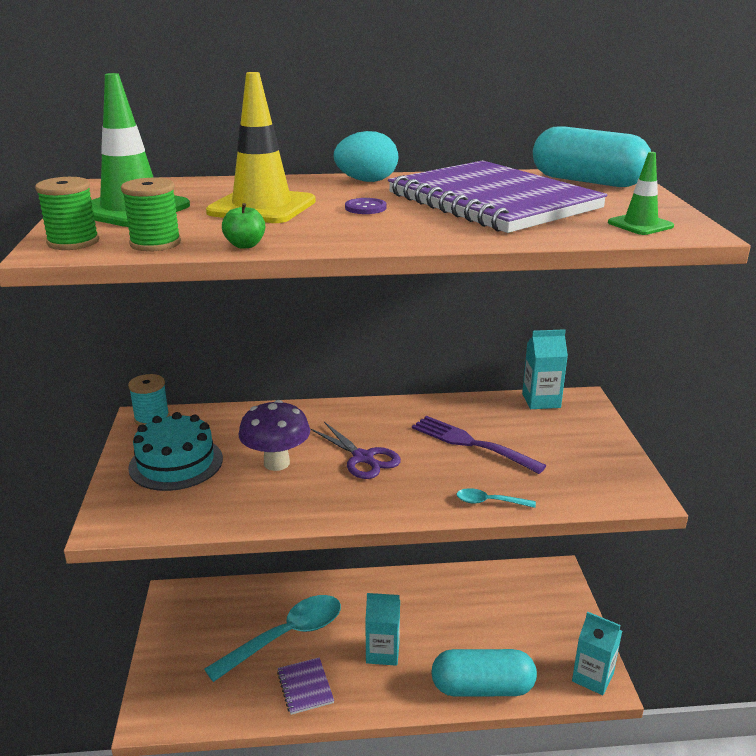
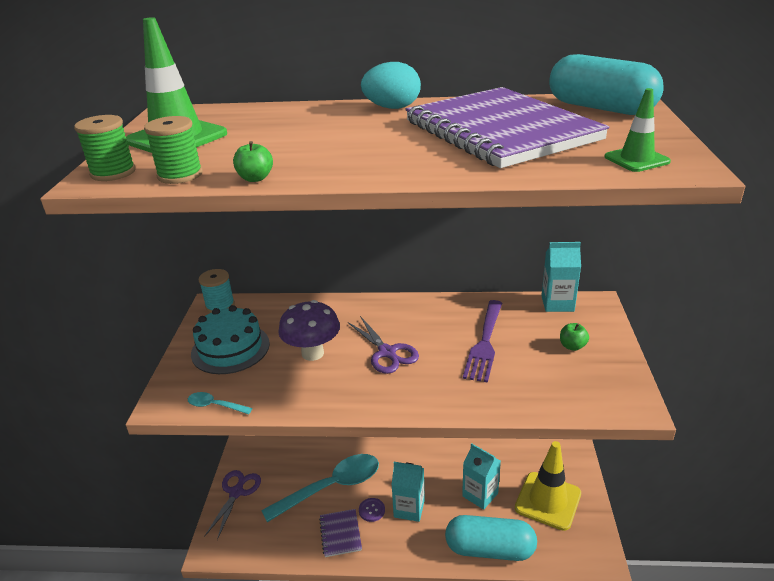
camera: 10 degrees right, 5 degrees up
yellow traffic cone [206,72,316,223] -> yellow traffic cone moved to [515,441,581,531]
purple button [345,198,387,214] -> purple button moved to [359,498,385,522]
purple fork [412,416,547,474] -> purple fork turned 120 degrees counterclockwise [463,300,502,382]
turquoise spoon [457,488,536,508] -> turquoise spoon moved to [188,392,252,414]
turquoise carton [572,611,622,695] -> turquoise carton moved to [462,444,501,510]
none -> purple scissors [204,470,261,540]
none -> green apple [560,323,589,351]

